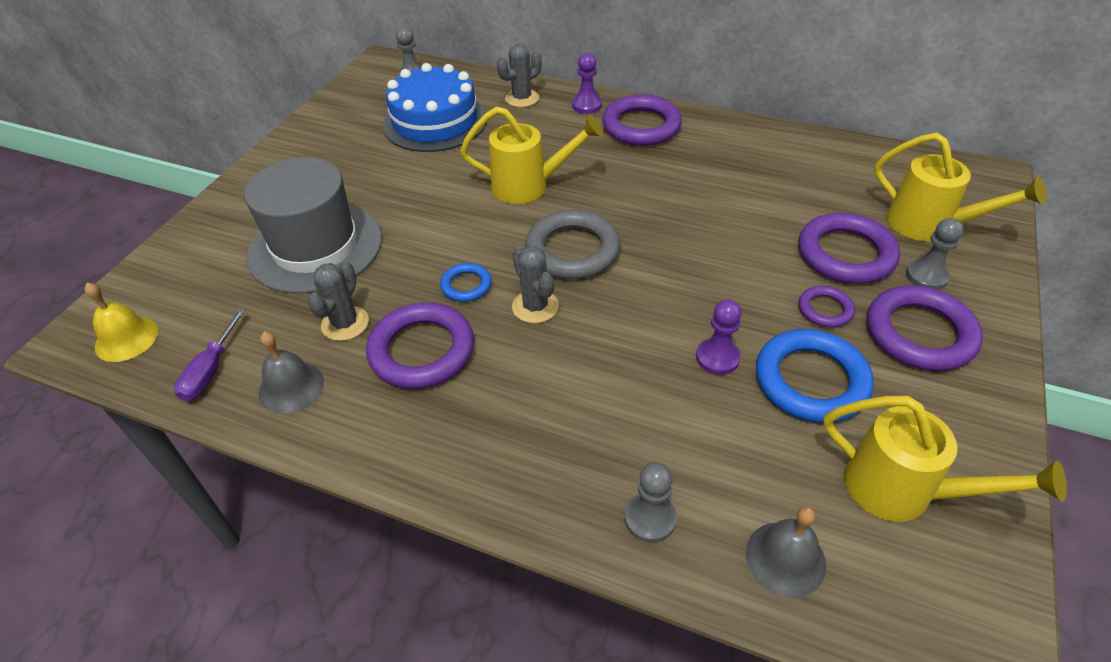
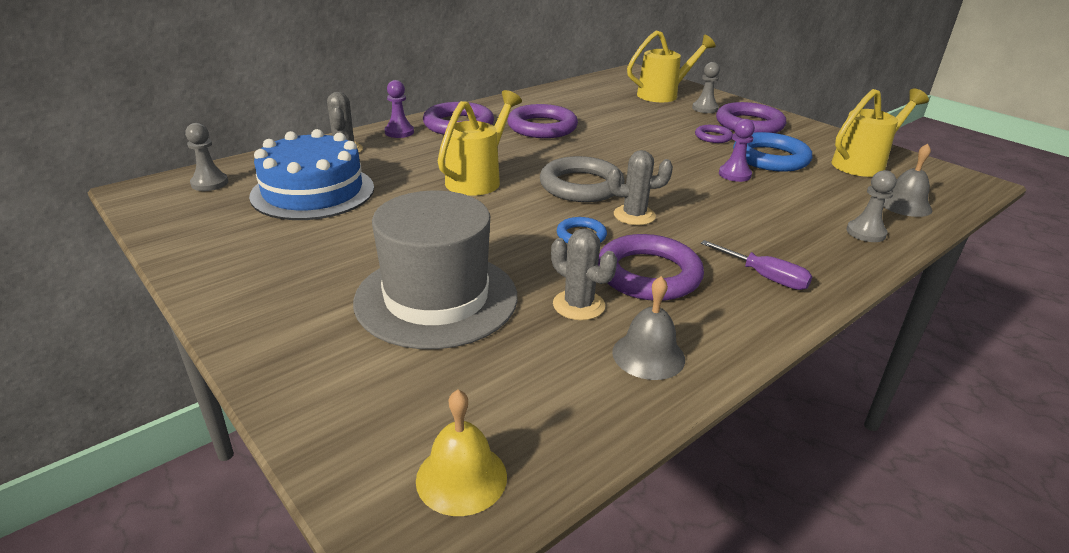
camera: 65 degrees left, 15 degrees down
purple screwdriver [174,308,245,402] -> purple screwdriver moved to [701,240,813,290]
purple ring [799,213,900,284] -> purple ring moved to [507,104,578,138]

